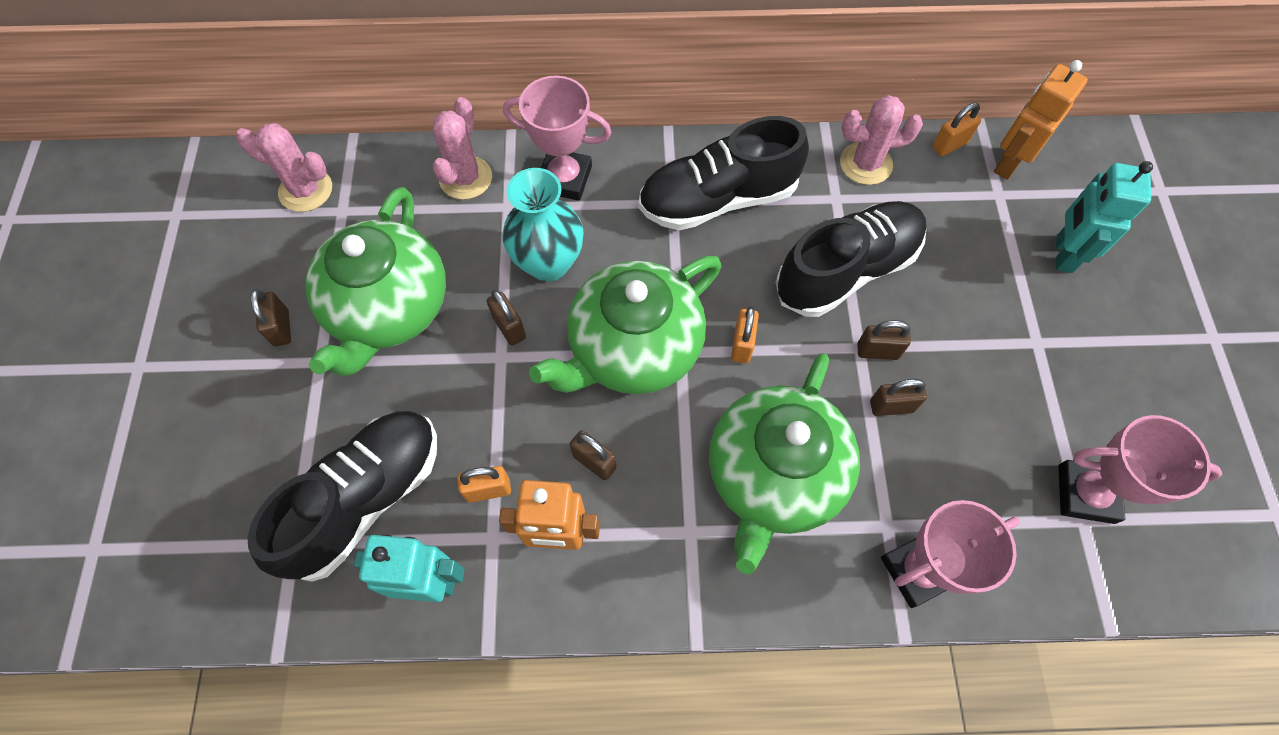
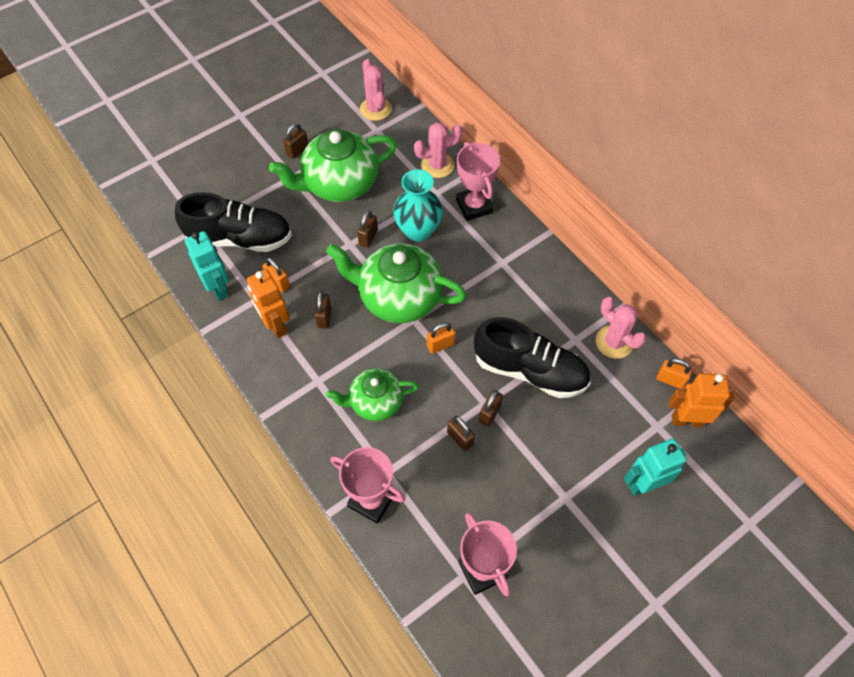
camera: 55 degrees right, 5 degrees down
black shoe [639,116,809,230] -> none
green teapot [709,353,860,574] -> green teapot [326,368,419,421], size x0.61
brown padlock [857,320,911,360] -> brown padlock turned 60 degrees clockwise [479,390,503,427]

